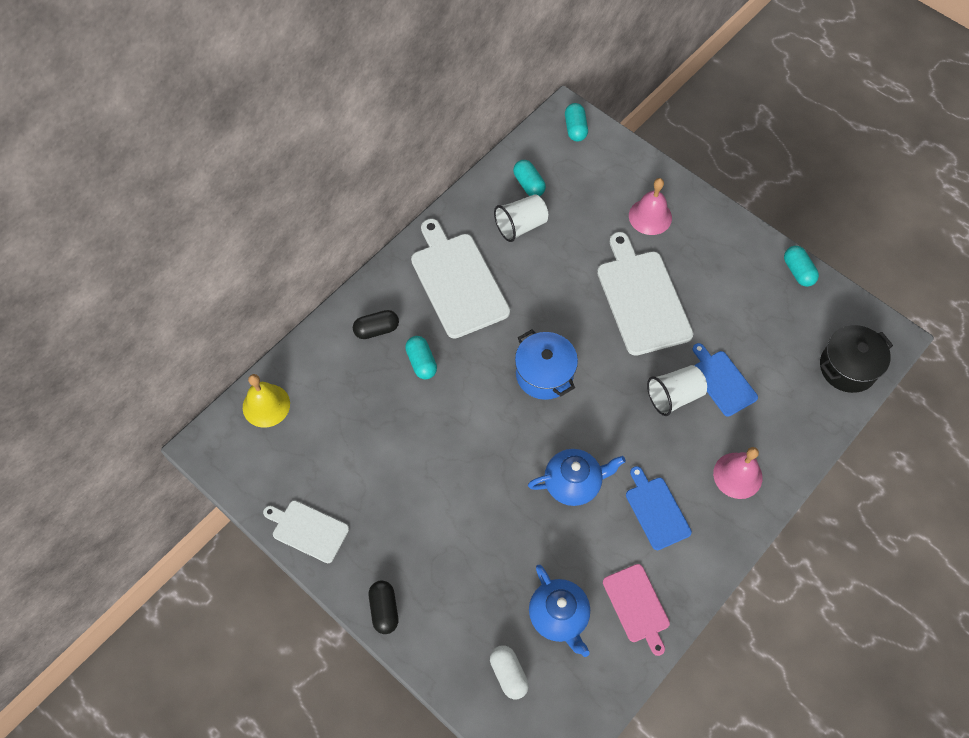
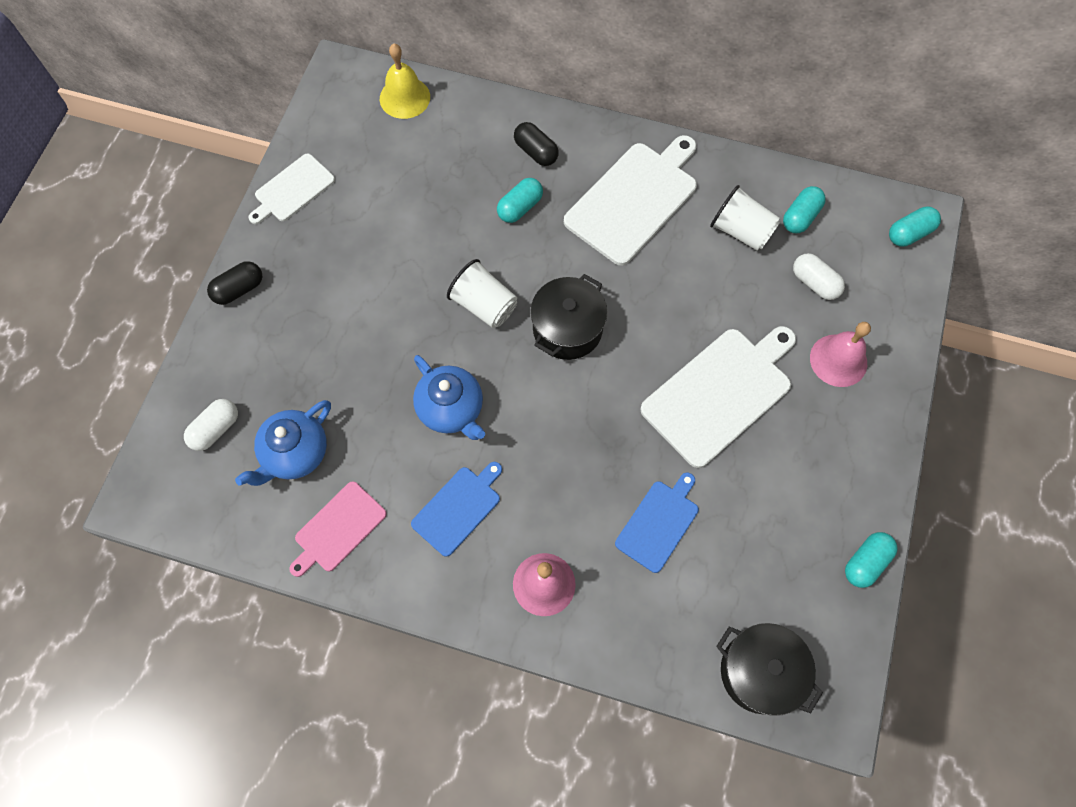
camera: 65 degrees right, 5 degrees up
white cutting board [263,500,349,563] -> white cutting board turned 135 degrees counterclockwise [248,153,335,224]
blue pot [515,329,578,400] -> black pot [530,274,607,360]
white cup [647,365,707,416] -> white cup moved to [447,259,517,328]
none -> white capsule [793,253,845,300]

